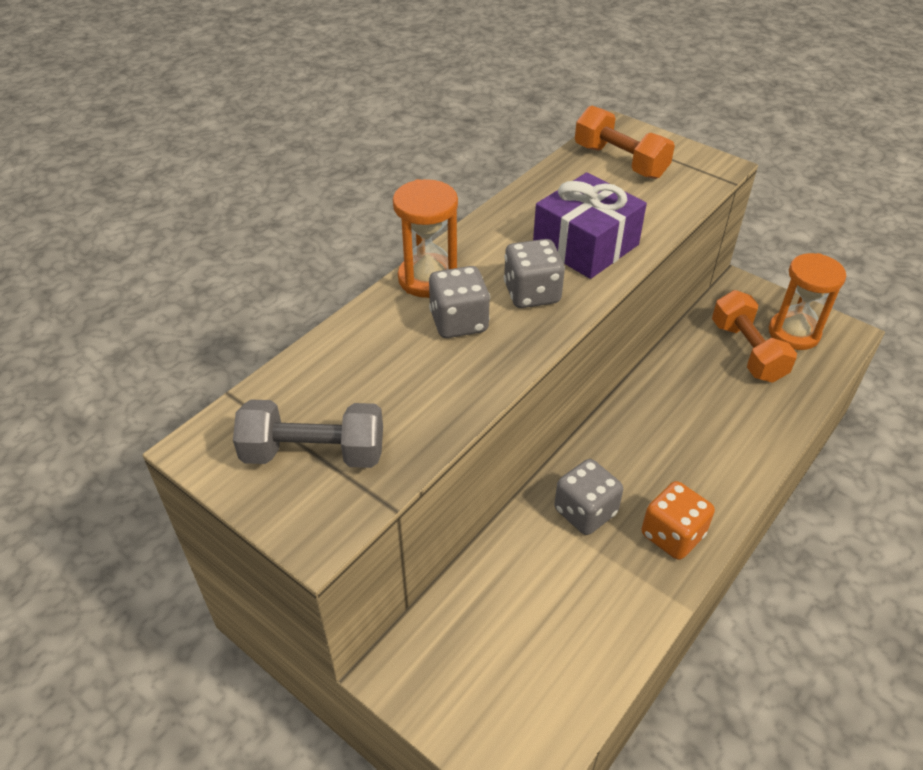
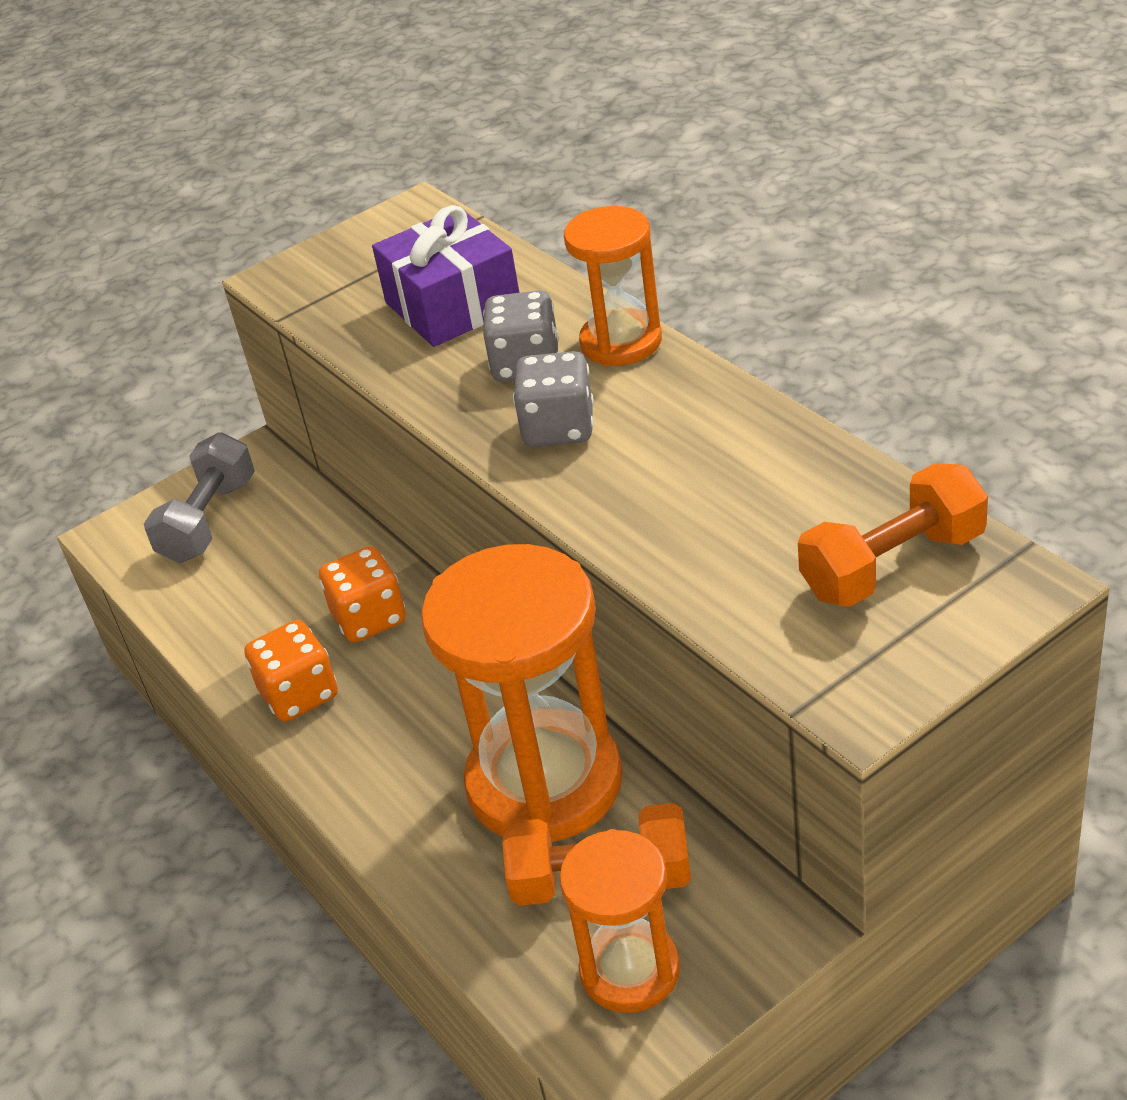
camera: 110 degrees right, 5 degrees down
grey dumbbell [233,399,383,468] -> grey dumbbell moved to [144,432,255,563]
purple gift [533,172,647,279] -> purple gift moved to [372,205,519,347]
grey dice [554,459,623,535] -> orange dice [319,546,406,643]
none -> orange hourglass [421,544,623,842]

